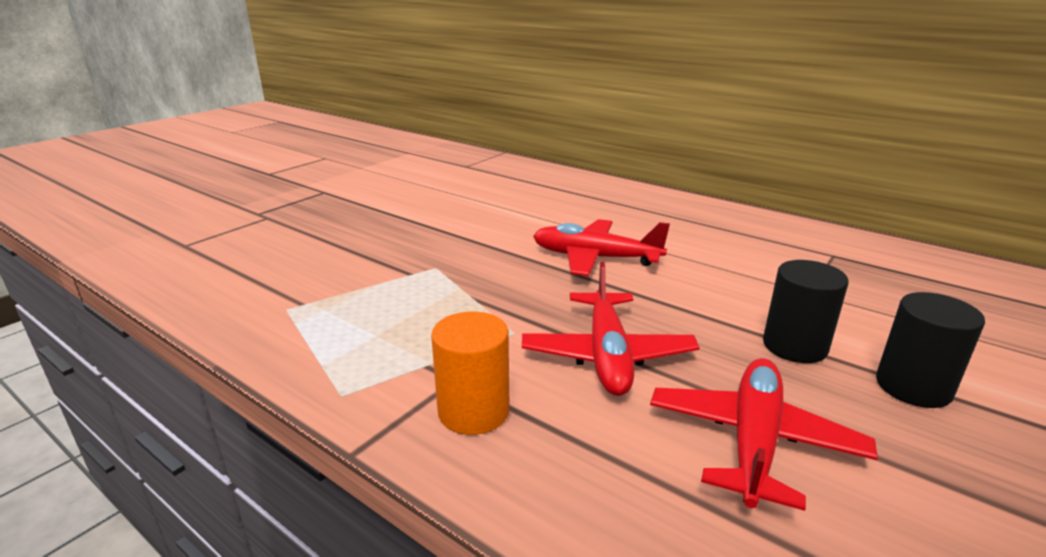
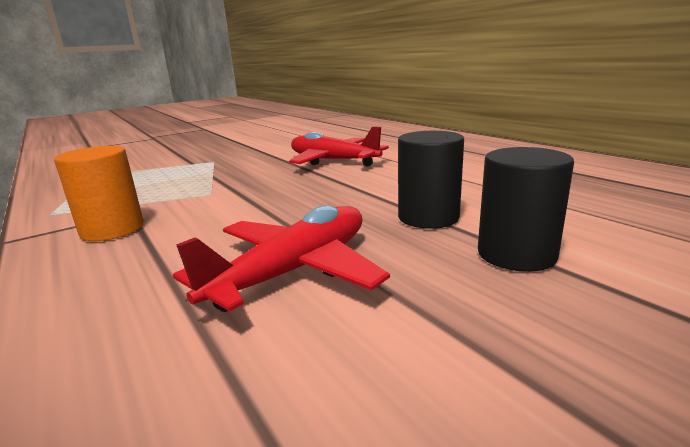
camera: 20 degrees right, 5 degrees down
red plane [522,262,700,396] -> none

